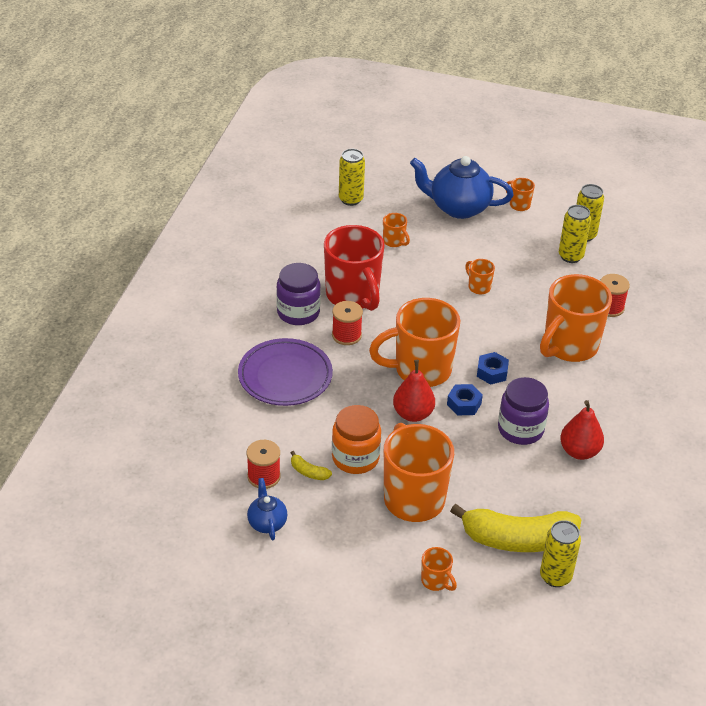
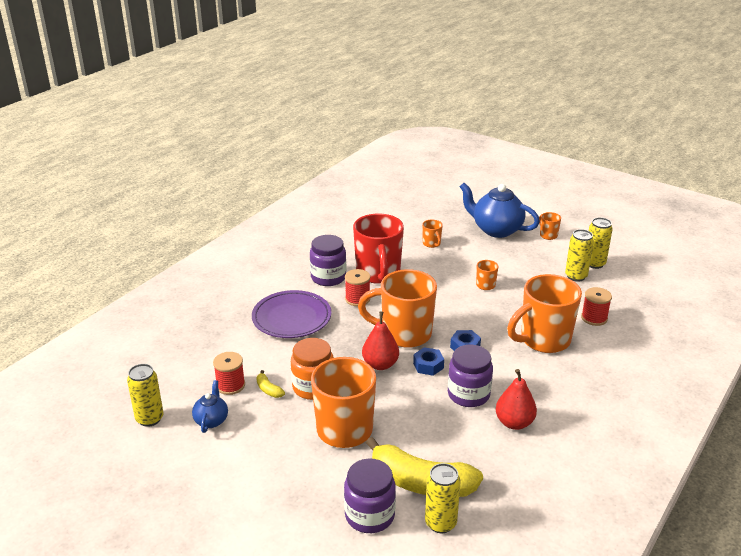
camera: 20 degrees right, 10 degrees down
yellow can [339,149,365,206] -> yellow can moved to [127,364,163,427]
orange mug [421,547,457,591] -> none
none -> purple jar [344,458,396,533]

